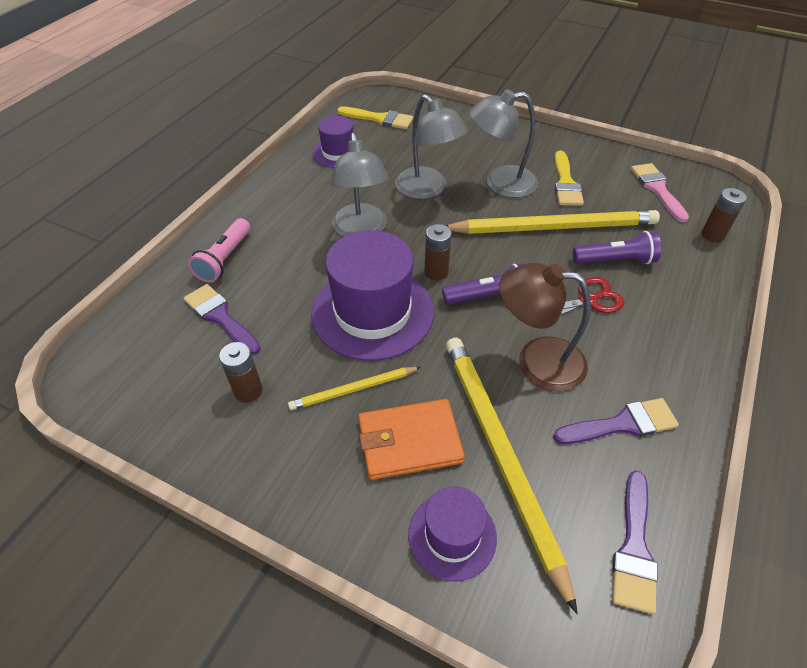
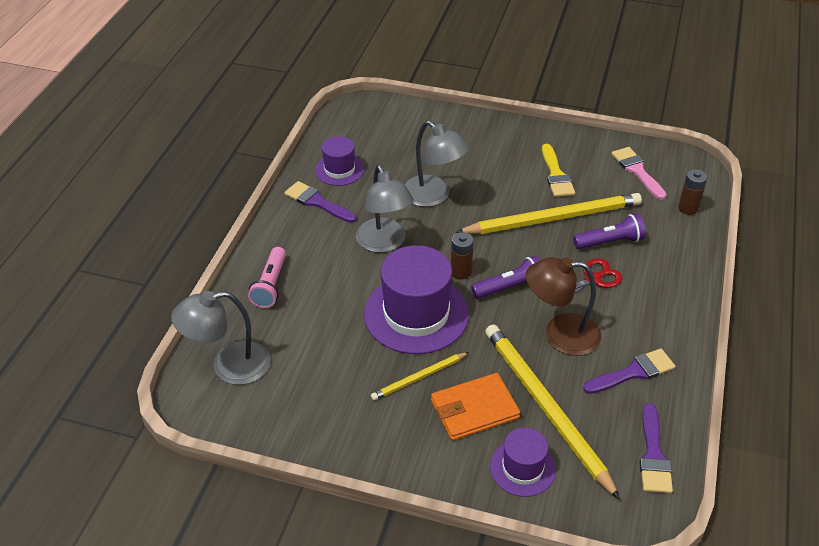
camera: 10 degrees left, 5 degrees down
purple brush [184,284,261,355] -> purple brush moved to [284,181,356,223]
brown battery [219,342,262,403] -> none
yellow brush [337,106,413,129] -> none
grey lamp [469,89,538,198] -> grey lamp moved to [171,291,271,385]

